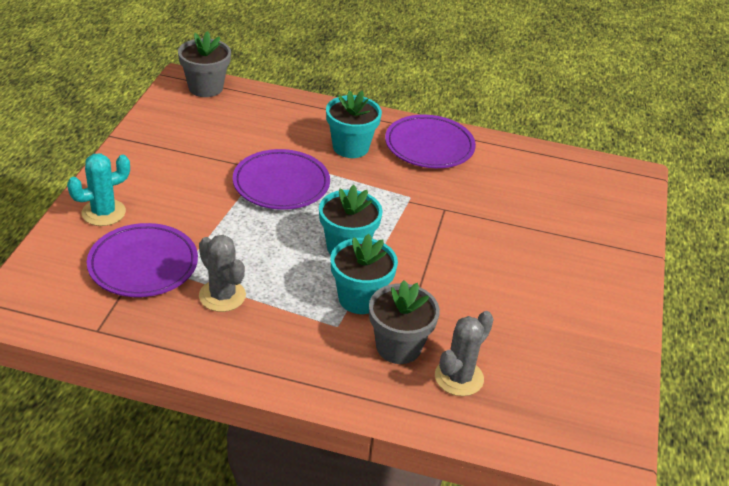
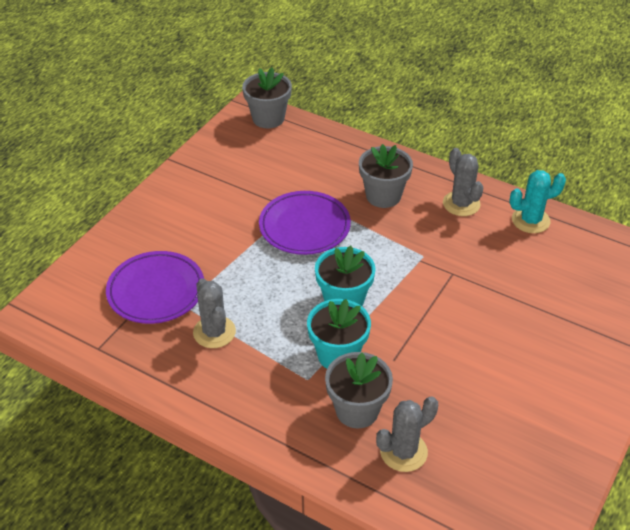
camera: 20 degrees right, 5 degrees up
turquoise cactus [67,153,130,226] -> turquoise cactus moved to [509,170,566,233]
turquoise flower pot [326,90,382,158] -> grey flower pot [359,144,413,208]
purple plate [385,115,476,168] -> grey cactus [443,148,483,216]

